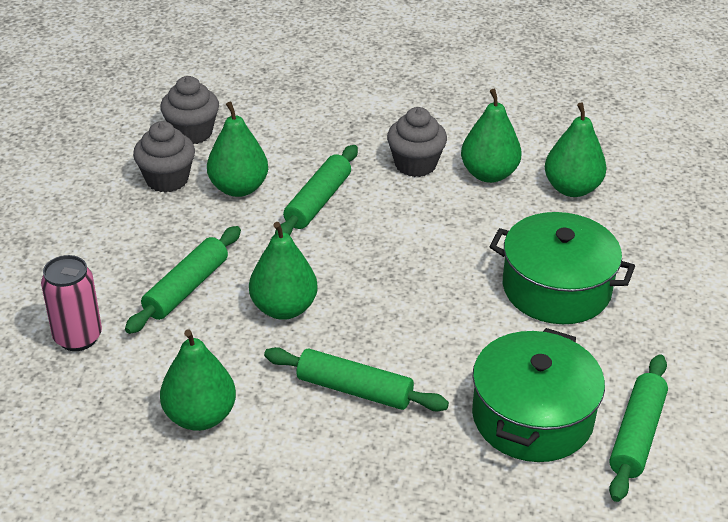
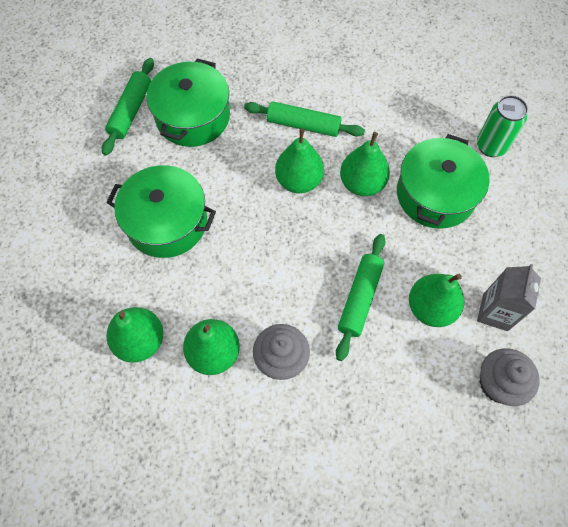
camera: 175 degrees right, 25 degrees up
pink can [41,255,102,351] -> green can [477,95,528,157]
green rolling pin [125,226,241,334] -> green pot [397,134,490,229]
grey cupcake [133,121,195,193] -> grey carton [477,264,541,331]
green pear [160,330,236,431] -> green pear moved to [275,128,324,193]

